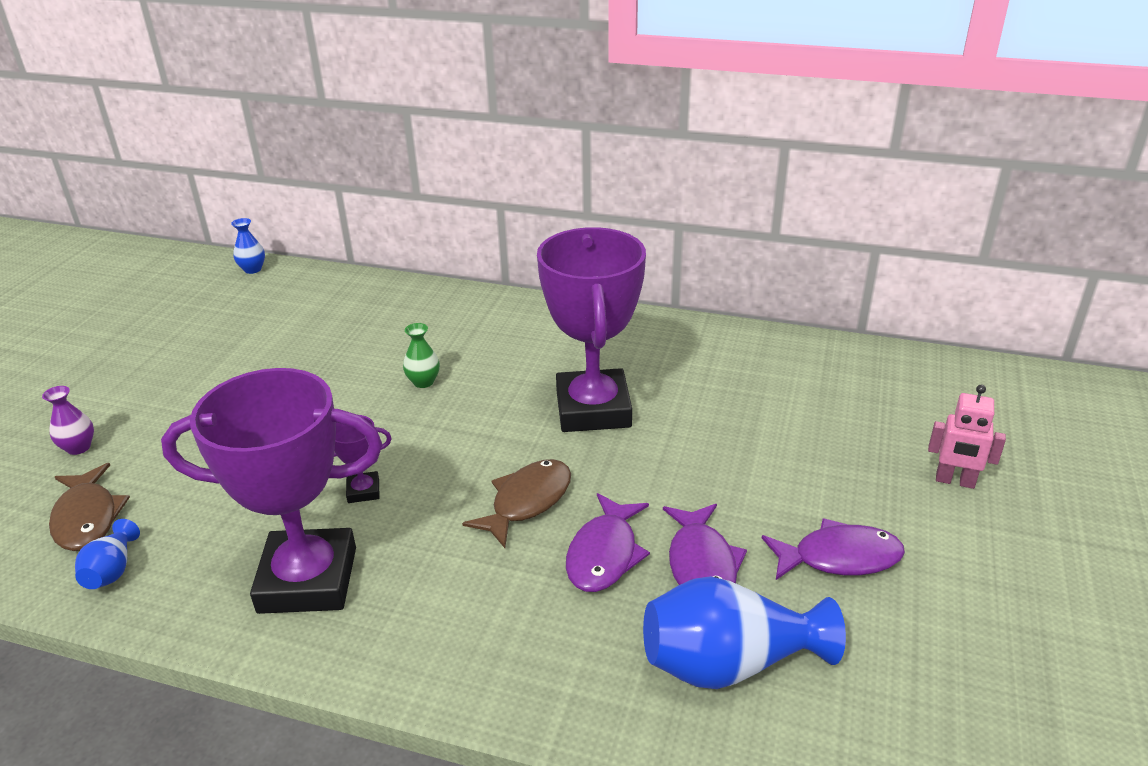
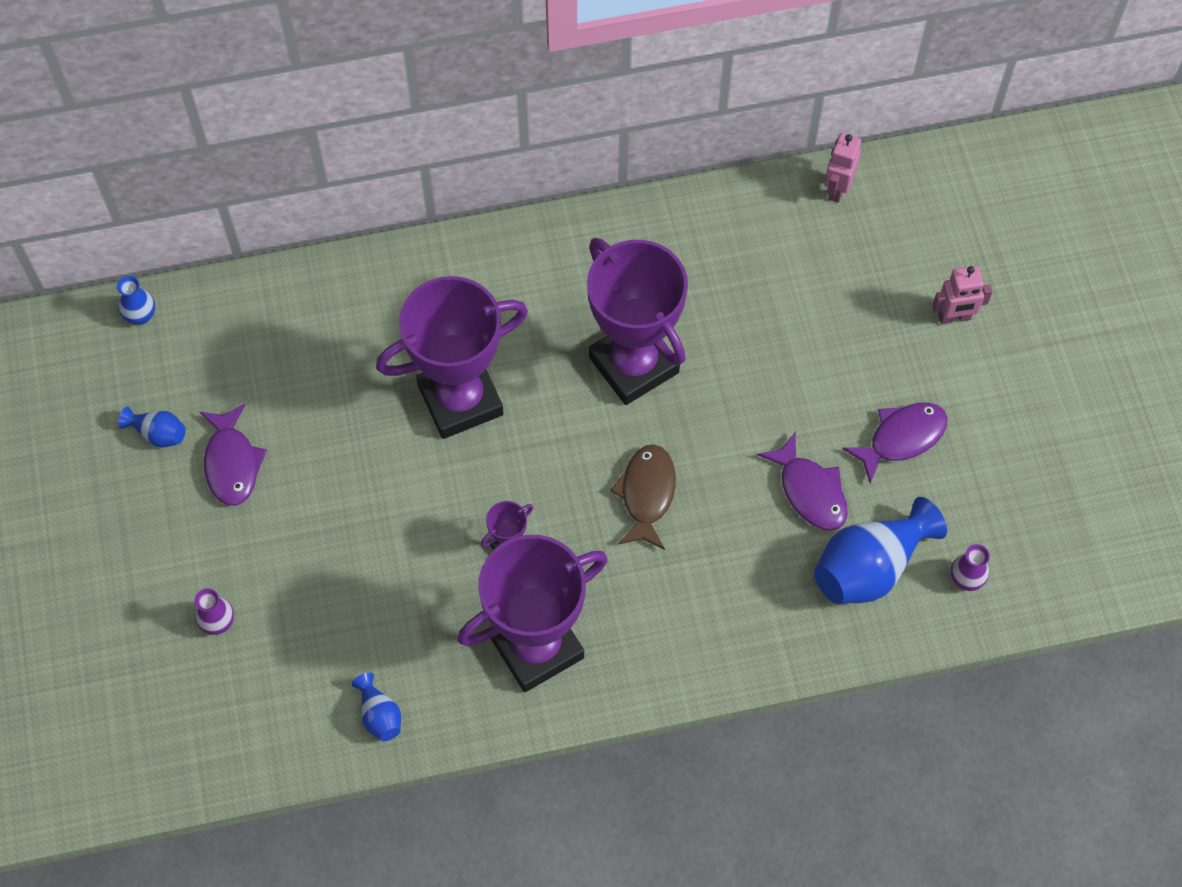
camera: 30 degrees left, 30 degrees up
brown fish [49,463,130,551] -> none
green vase [403,323,440,388] -> purple trophy [376,276,528,439]
purple fish [566,493,650,592] -> purple fish moved to [200,404,267,506]
none -> blue vase [118,407,186,448]
none -> pink robot [824,133,861,203]
none -> purple vase [951,544,990,591]

